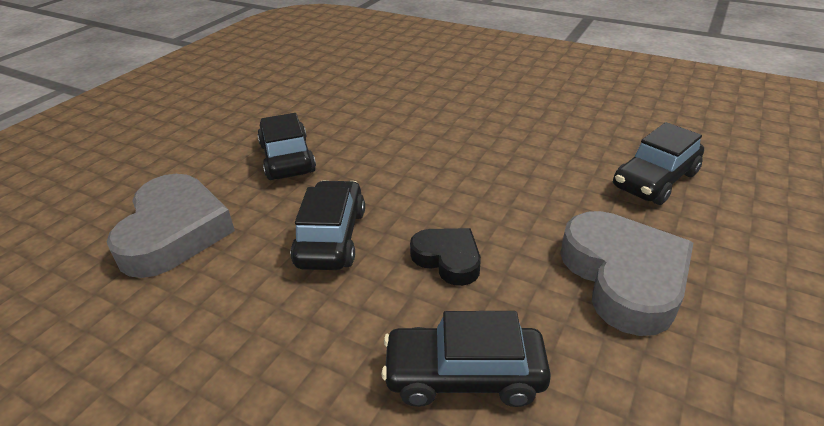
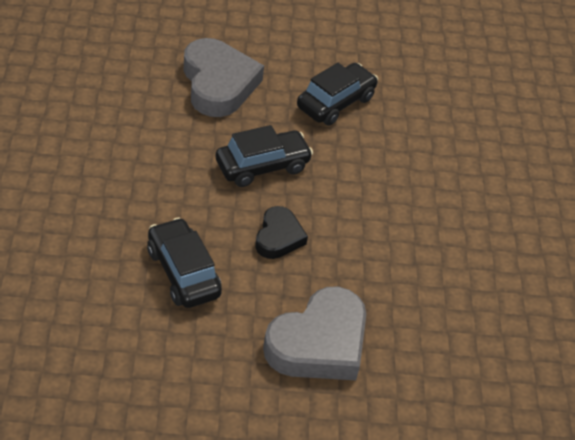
camera: 55 degrees right, 10 degrees up
grey heart [107,174,235,278] -> grey heart turned 75 degrees counterclockwise [183,38,264,117]
black car [613,122,704,205] -> none

